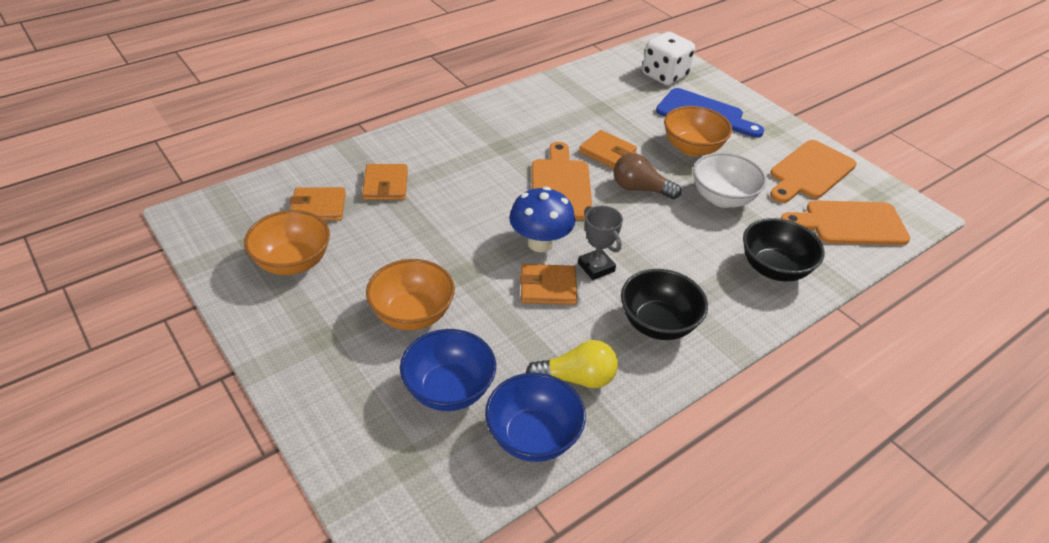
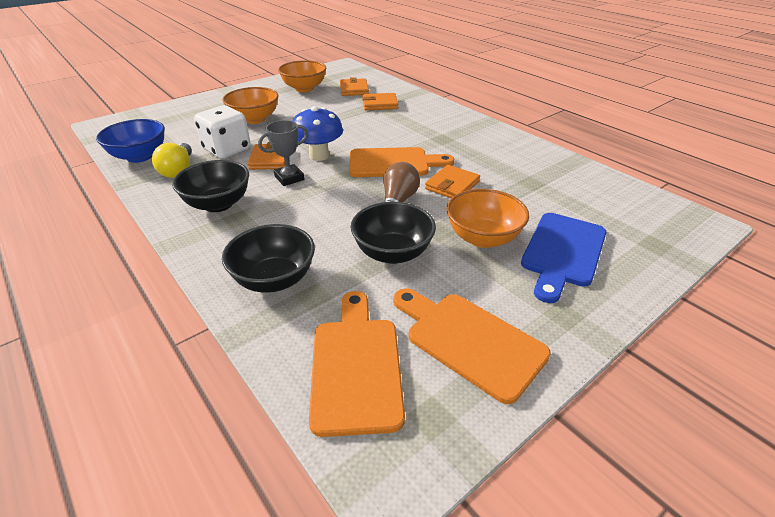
camera: 90 degrees right, 5 degrees down
blue bowl [400,329,496,411] -> none
white dice [642,32,695,86] -> white dice moved to [194,105,251,159]
white bowl [693,153,767,208] -> black bowl [351,202,436,264]

